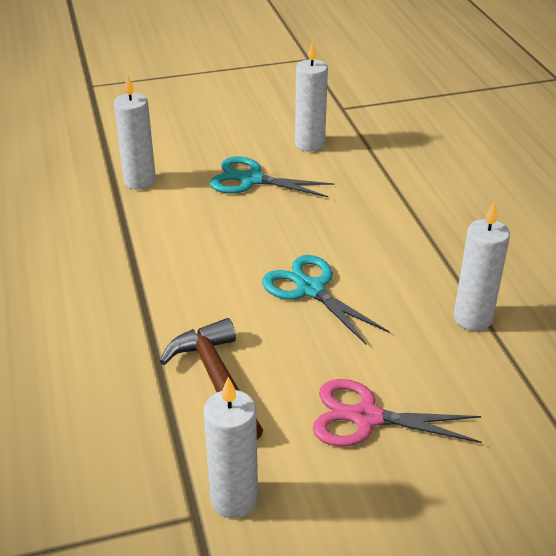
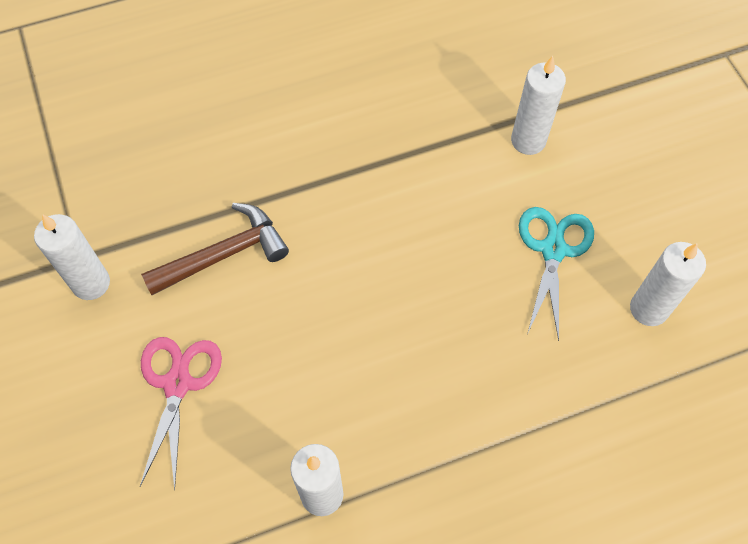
camera: 85 degrees right, 25 degrees up
turquoise scissors [262,255,390,345] -> none

